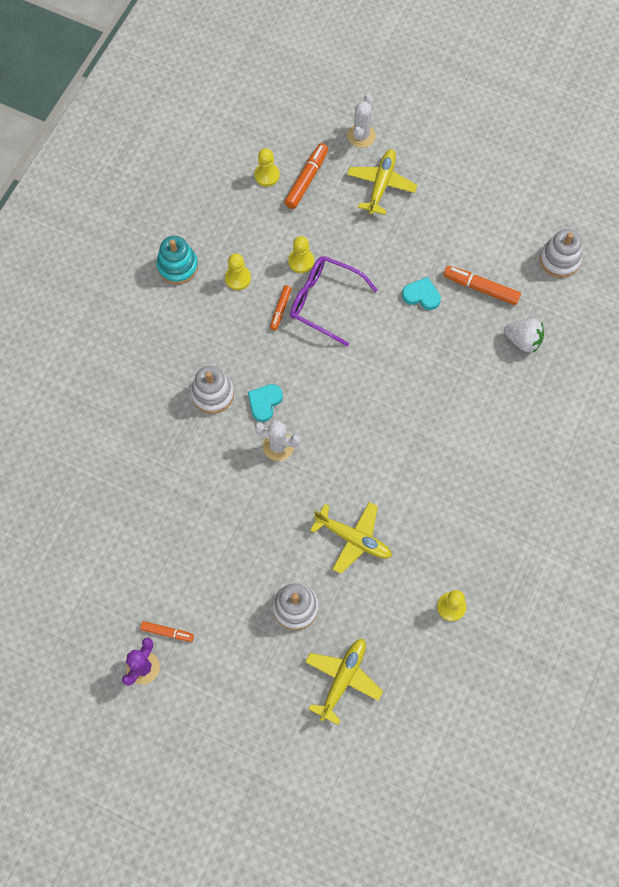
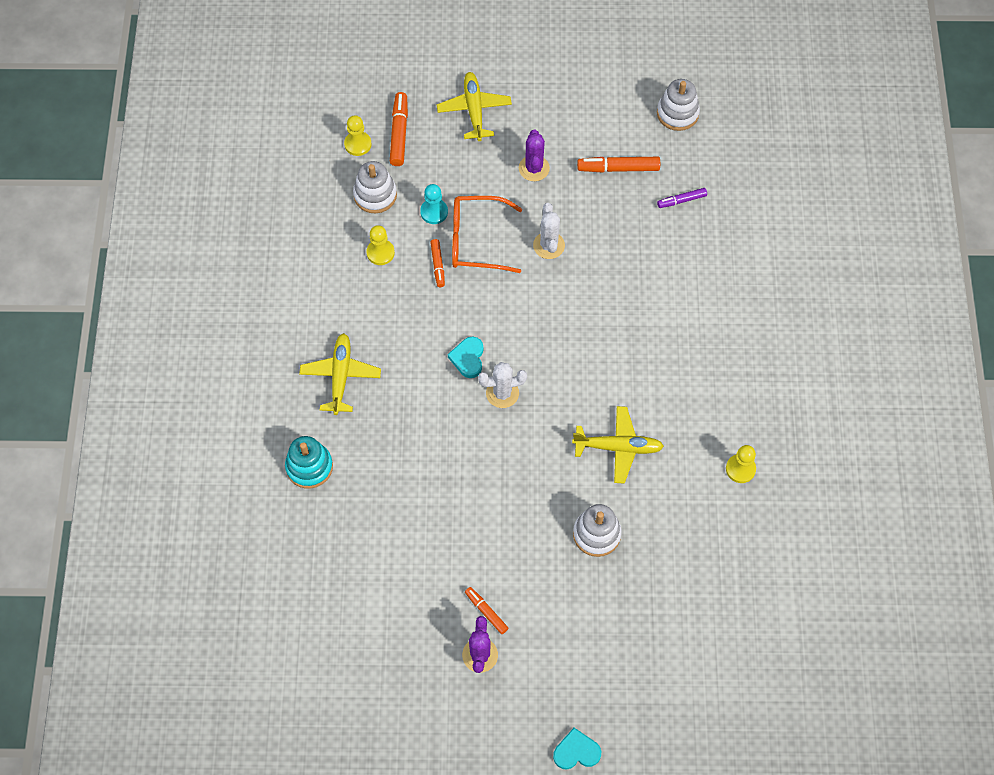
camera: 25 degrees left, 5 degrees down
orange marker [140,621,194,642] -> orange marker turned 120 degrees counterclockwise [465,587,508,634]
turquoise stacking toy [156,236,198,284] -> turquoise stacking toy moved to [285,436,333,489]
white stacking toy [191,366,234,414] -> white stacking toy moved to [353,161,397,213]
yellow pawn [288,236,314,273] -> turquoise pawn [420,184,448,224]
purple glasses [290,256,377,346] -> orange glasses [452,196,522,273]
yellow plane [305,639,383,725] -> yellow plane moved to [299,333,381,415]
white cactus [347,95,376,148] -> white cactus moved to [533,203,565,259]
turquoise heart [402,277,441,310] -> turquoise heart moved to [553,728,601,770]
white strawberry [504,319,544,353] -> purple marker [657,188,707,208]
none -> purple cactus [519,129,550,181]

